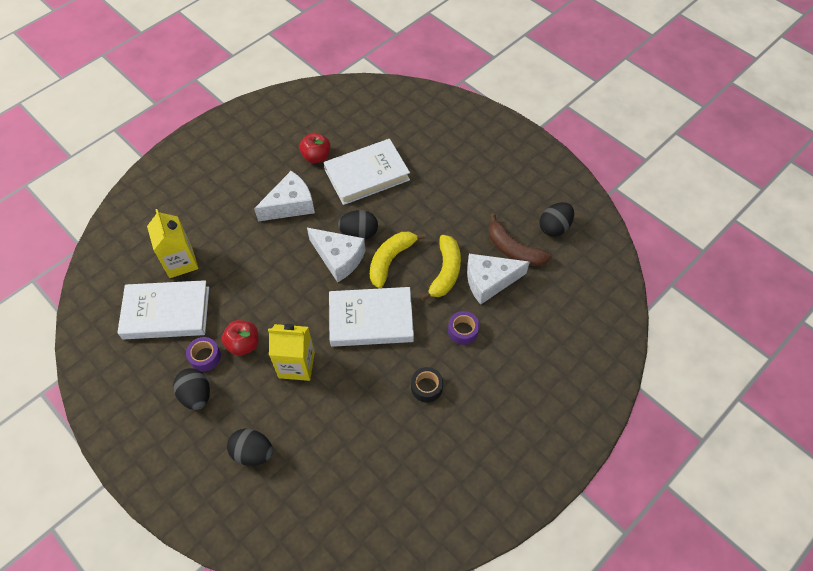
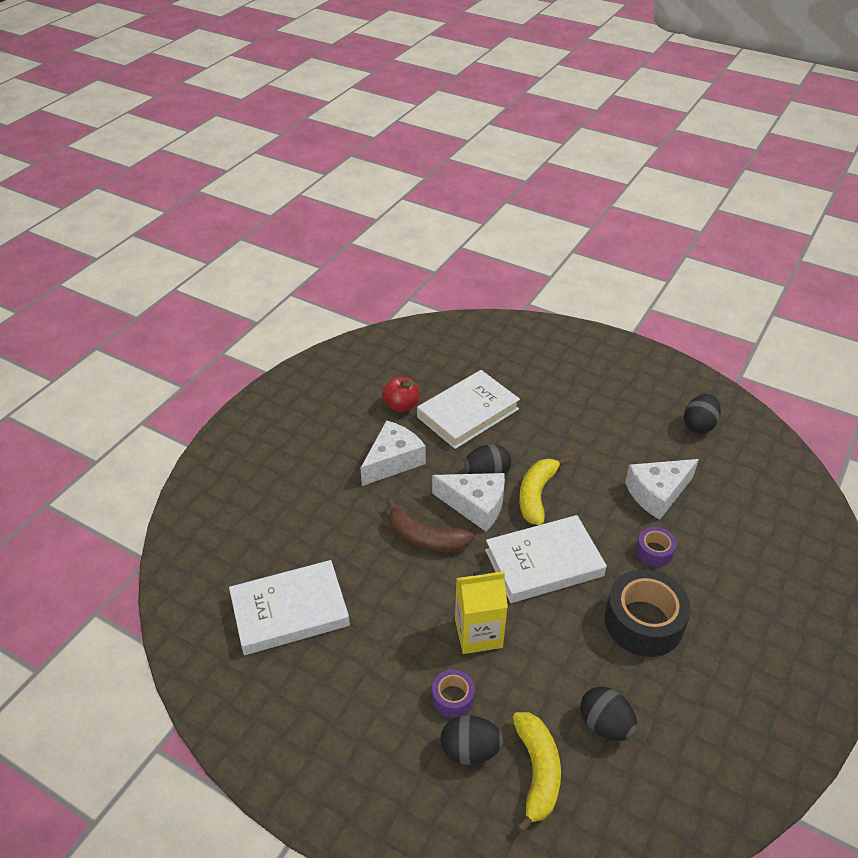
camera: 15 degrees left, 15 degrees down
yellow carton [147,209,198,278] -> none
black egg [173,368,210,410] -> black egg moved to [580,686,637,741]
purple tape [186,337,221,371] -> purple tape moved to [432,669,475,718]
red apple [221,320,259,356] -> none
black tape [411,367,443,403] -> black tape [605,570,691,657], size x1.98
yellow banana [420,235,461,301] -> yellow banana moved to [512,712,561,833]
brown banana [489,213,552,266] -> brown banana moved to [387,499,474,552]

